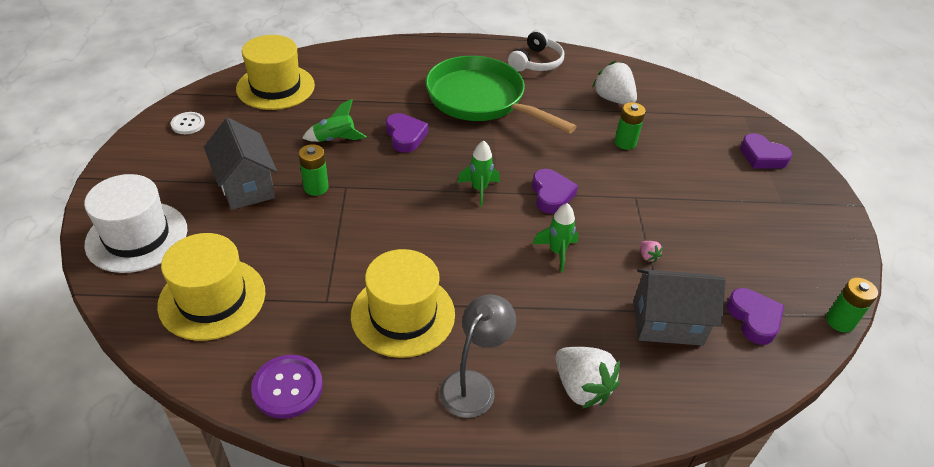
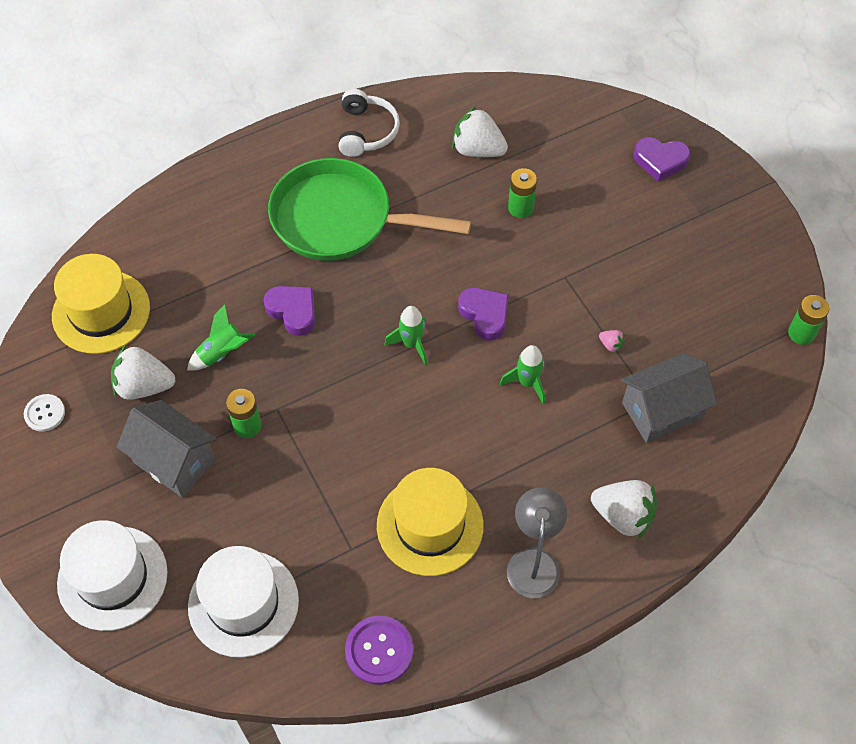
camera: 25 degrees left, 15 degrees up
yellow hat [157,233,266,341] -> white hat [188,546,299,658]
purple heart [726,288,784,345] -> none
none -> white strawberry [111,345,175,400]

